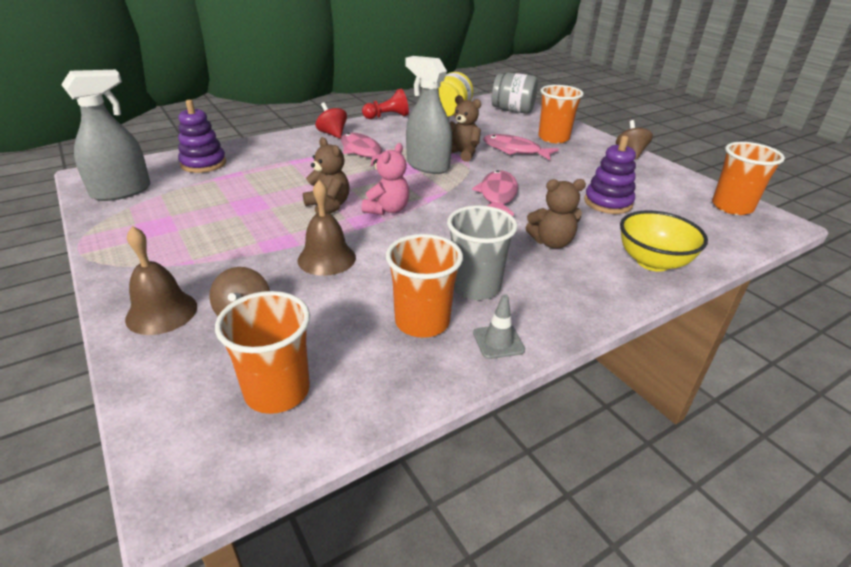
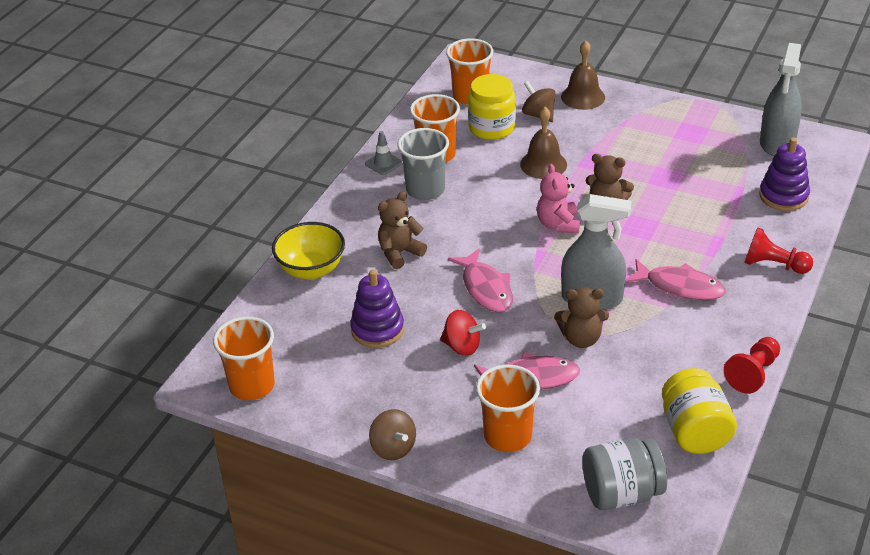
camera: 150 degrees right, 5 degrees up
red spinning top [316,102,347,139] -> red spinning top moved to [440,310,486,356]
none -> yellow jar [468,74,516,140]
none -> red pawn [744,227,813,274]

